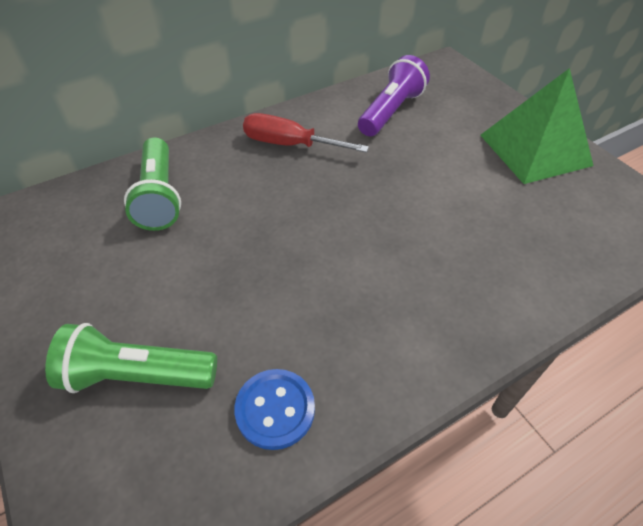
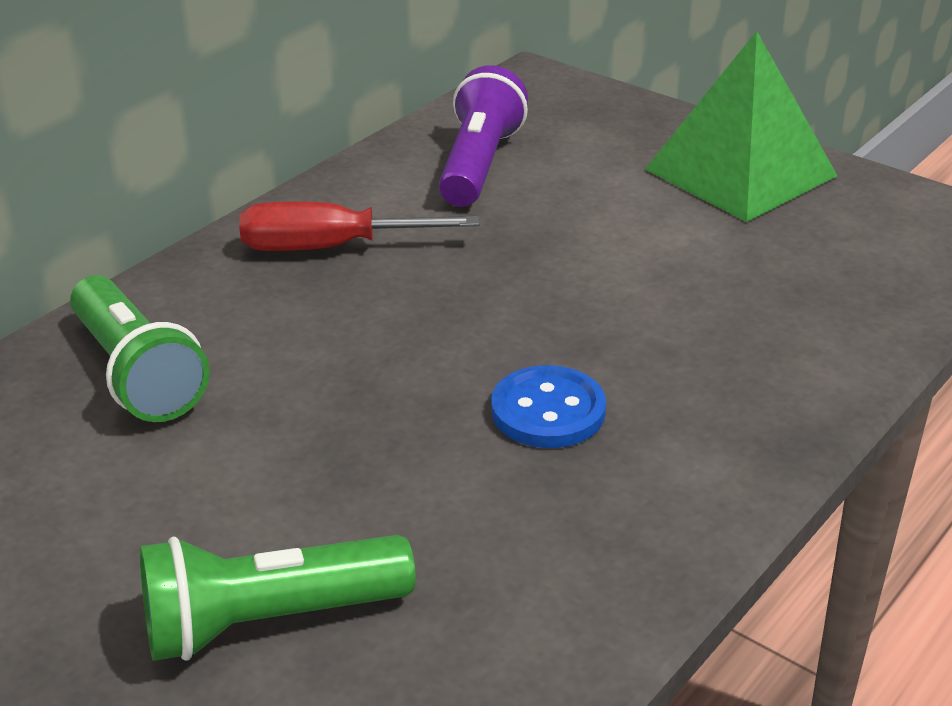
camera: 20 degrees left, 15 degrees down
blue button [234,369,315,450] -> blue button moved to [491,365,606,448]

